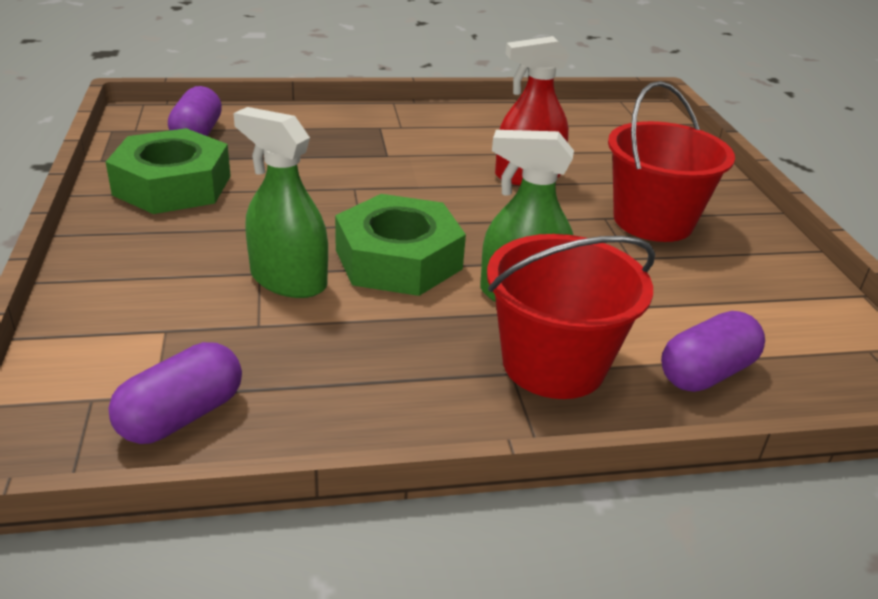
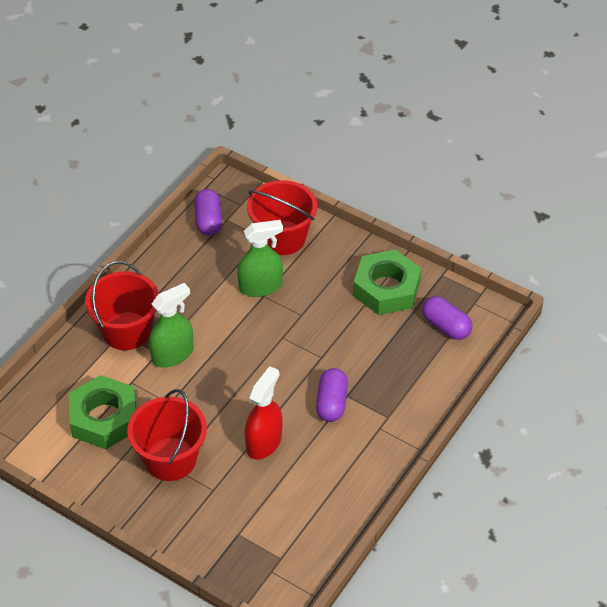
camera: 135 degrees right, 15 degrees up
green nut [335,194,466,296] -> green nut moved to [69,375,137,449]
purple capsule [661,311,765,392] -> purple capsule moved to [316,368,348,422]
none -> red bucket [247,180,317,255]

